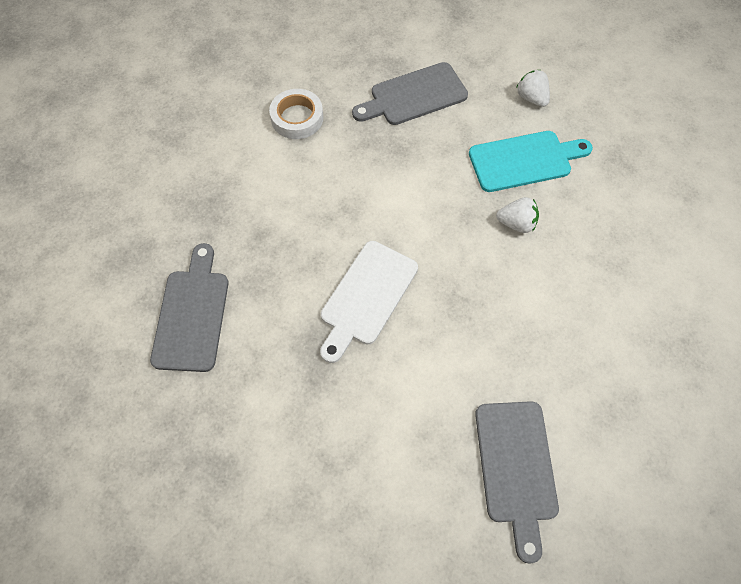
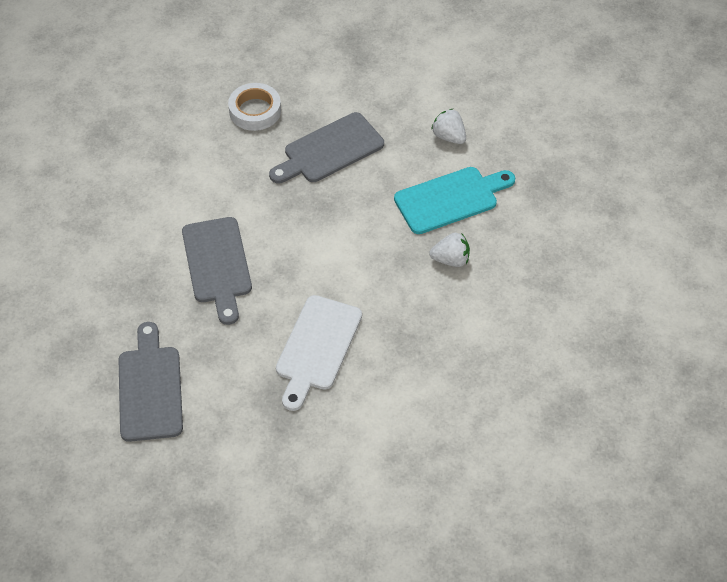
camera: 10 degrees left, 10 degrees down
white tape [269,89,323,139] -> white tape moved to [228,83,281,131]
grey cutting board [475,401,559,563] -> grey cutting board moved to [182,217,252,325]

